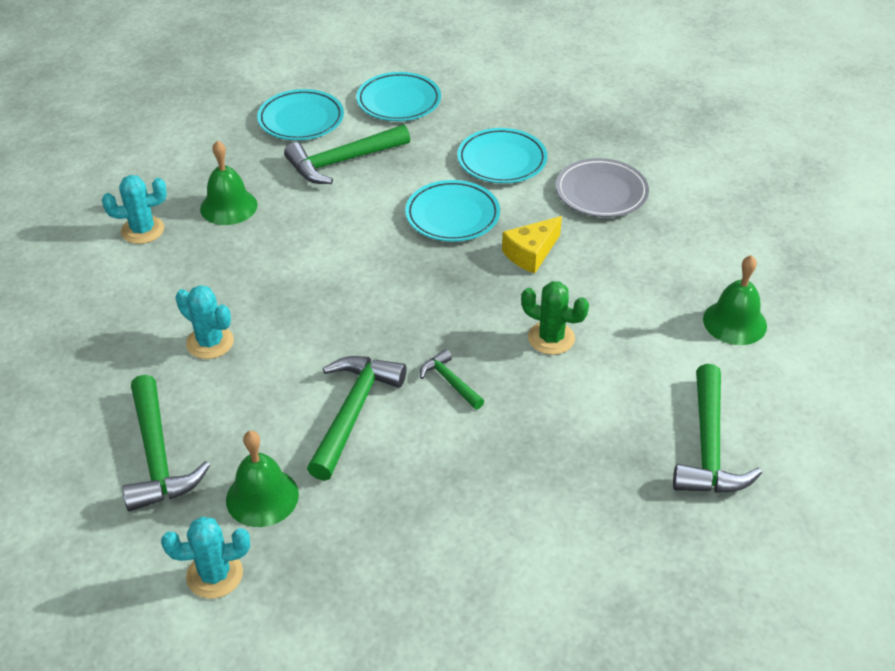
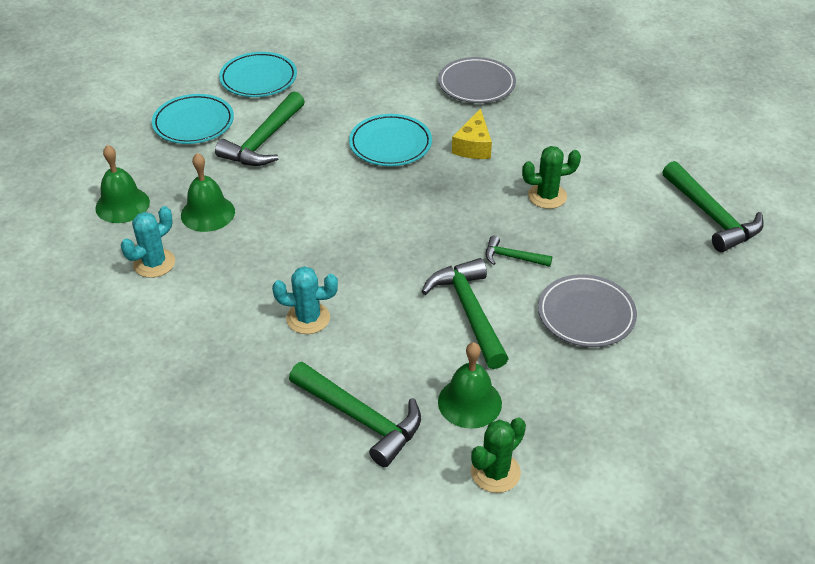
camera: 35 degrees left, 0 degrees up
turquoise cactus [161,516,250,599] -> green cactus [471,418,526,493]
turquoise plate [457,128,547,183] -> none
green bell [703,255,767,345] -> green bell moved to [95,145,150,223]
none -> grey plate [538,274,637,347]

